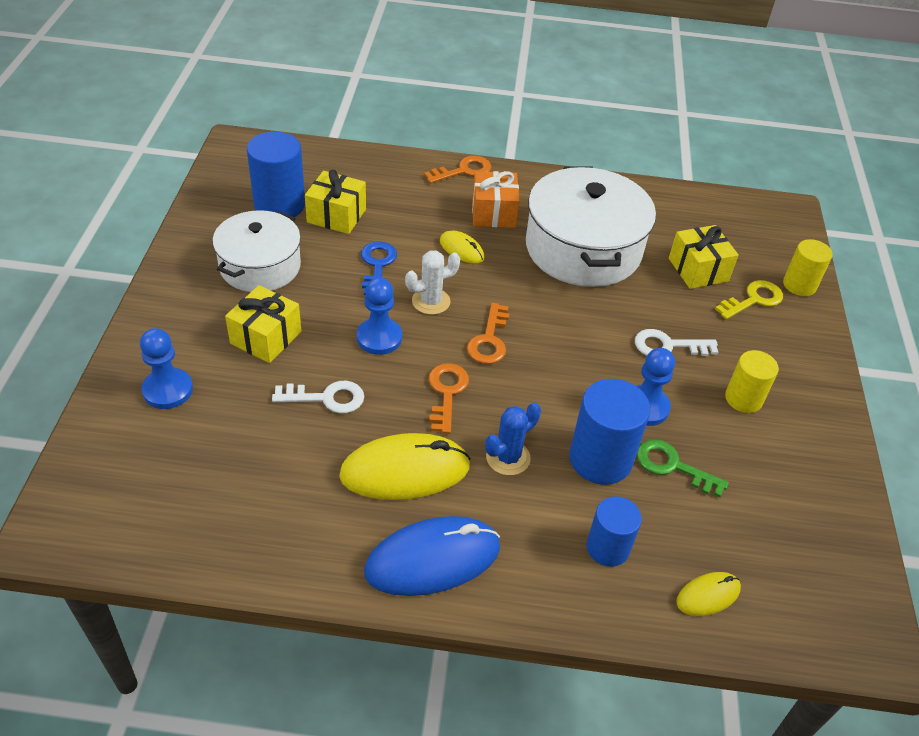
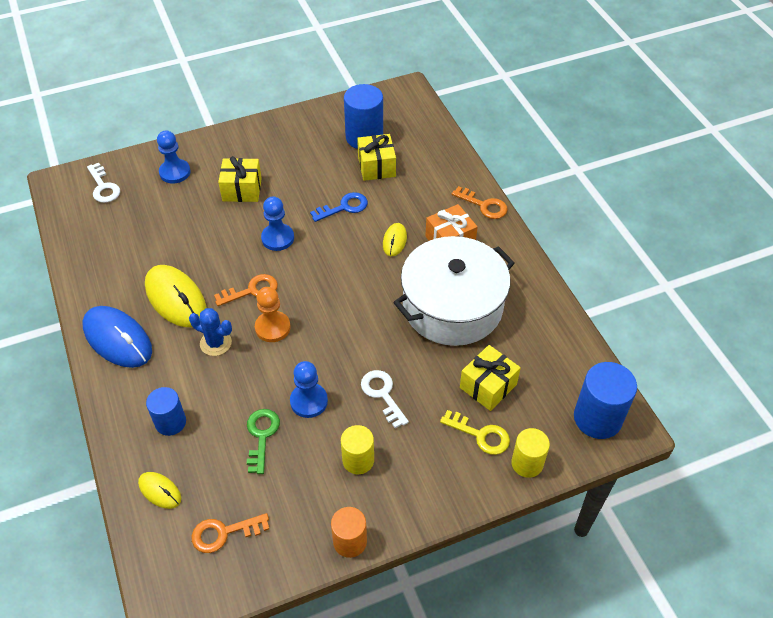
camera: 65 degrees right, 5 degrees up
white pot [212,210,301,292] -> none
white key [272,381,364,413] -> white key moved to [87,163,120,203]
white cactus [405,250,460,315] -> none
orange key [467,303,509,364] -> orange key moved to [192,513,269,553]
blue cylinder [569,379,650,485] -> blue cylinder moved to [574,362,637,439]
none -> orange pawn [255,287,290,342]
none -> orange cylinder [331,507,367,558]

